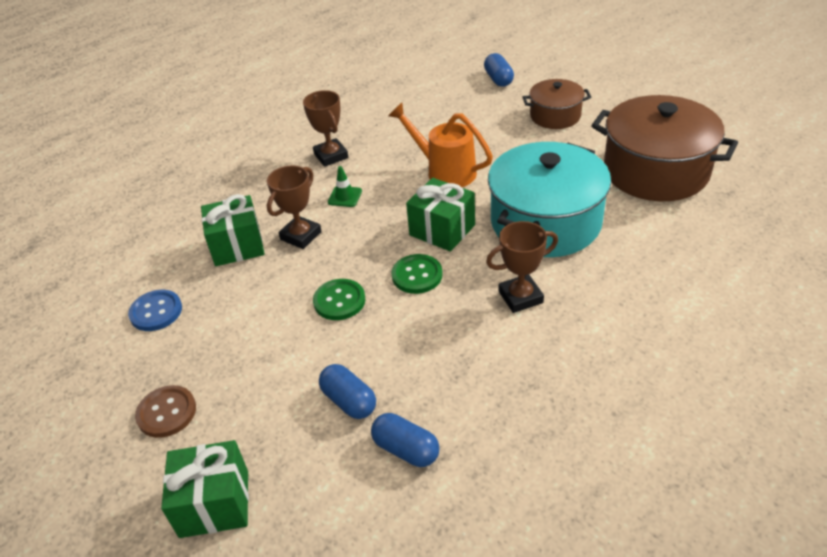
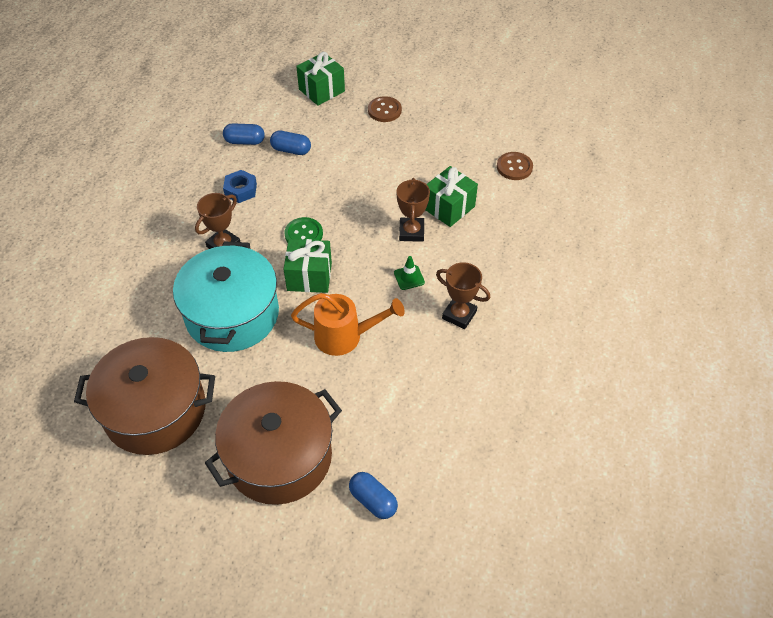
camera: 145 degrees right, 10 degrees up
blue button [128,290,182,331] -> none
green button [313,279,366,320] -> none
brown pot [523,79,591,129] -> brown pot [205,381,342,505], size x1.84
none -> blue nut [223,170,257,203]
none -> brown button [497,152,533,180]

